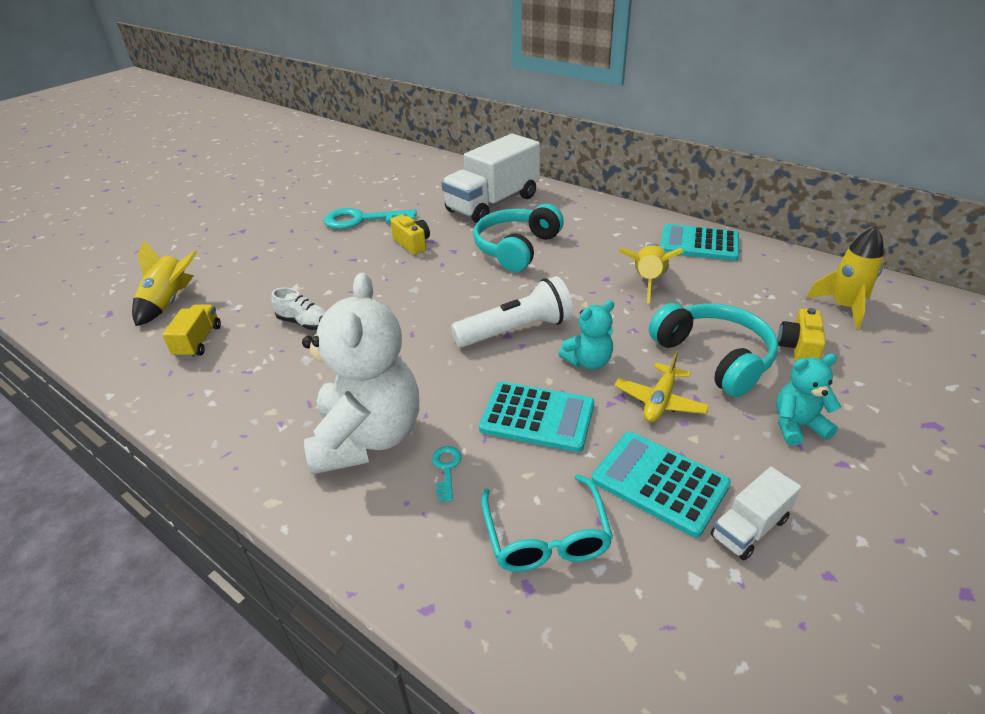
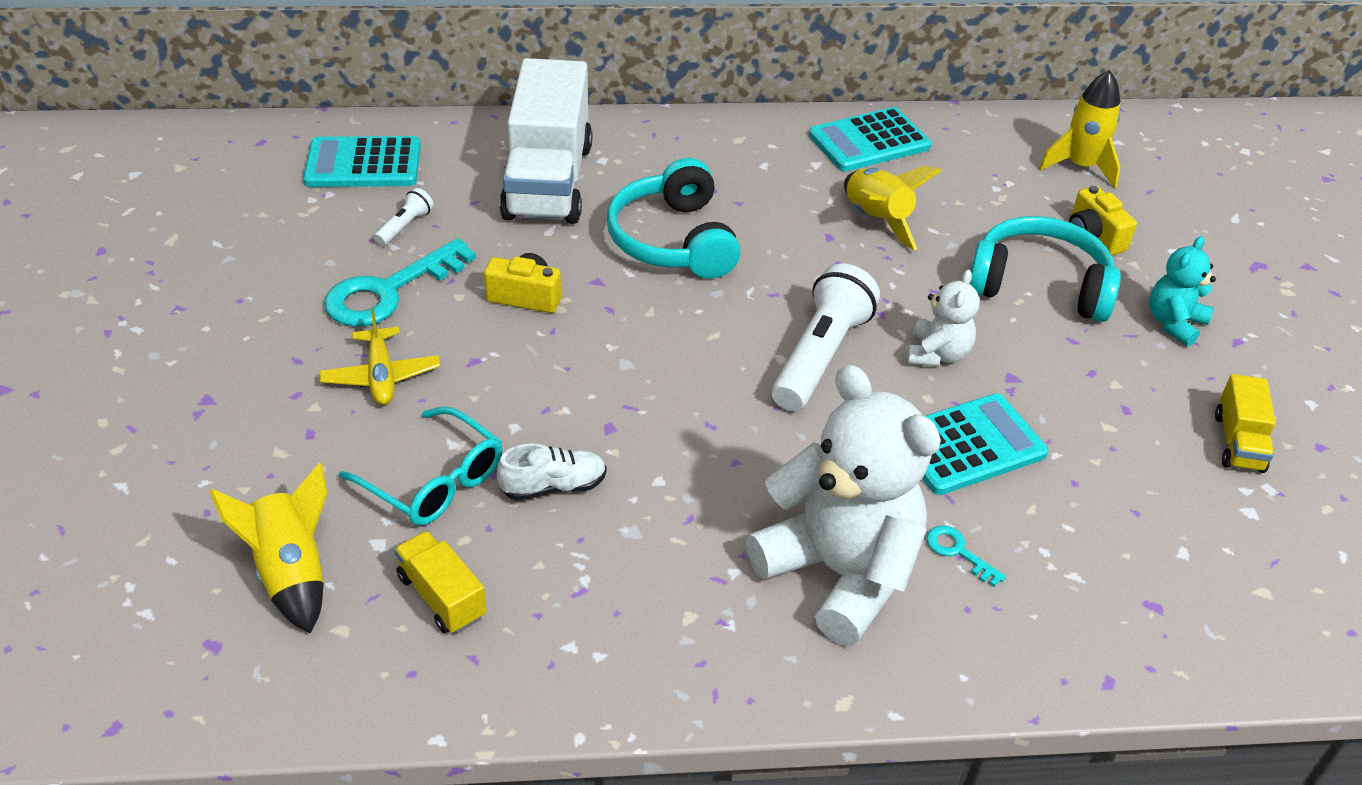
camera: 45 degrees left, 5 degrees up
turquoise glasses [481,474,613,572] -> turquoise glasses moved to [339,406,503,525]
turquoise teddy bear [559,300,614,370] -> white teddy bear [906,270,980,367]
turquoise calculator [592,432,731,538] -> turquoise calculator moved to [303,136,421,187]
yellow plane [614,351,709,422] -> yellow plane moved to [319,308,440,405]
white truck [711,467,801,560] -> yellow truck [1215,374,1276,473]
none -> white flashlight [374,188,434,246]

